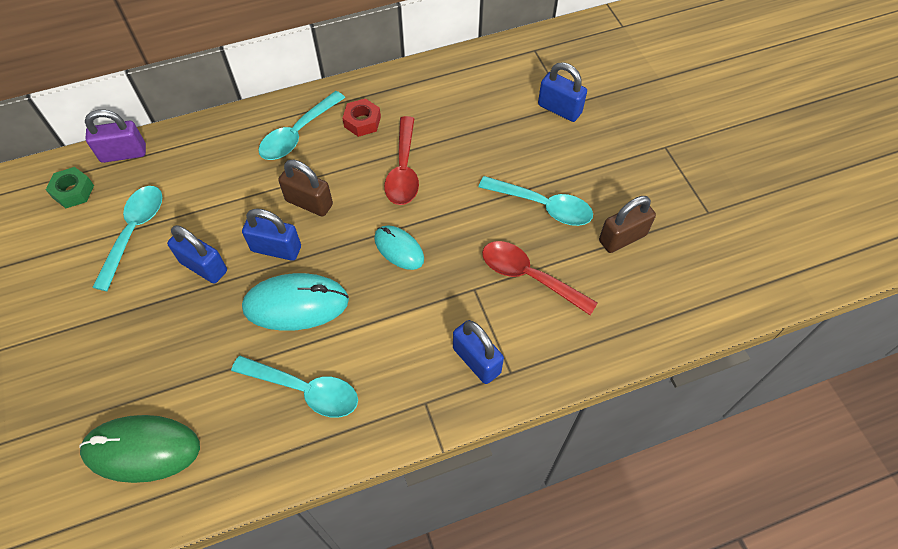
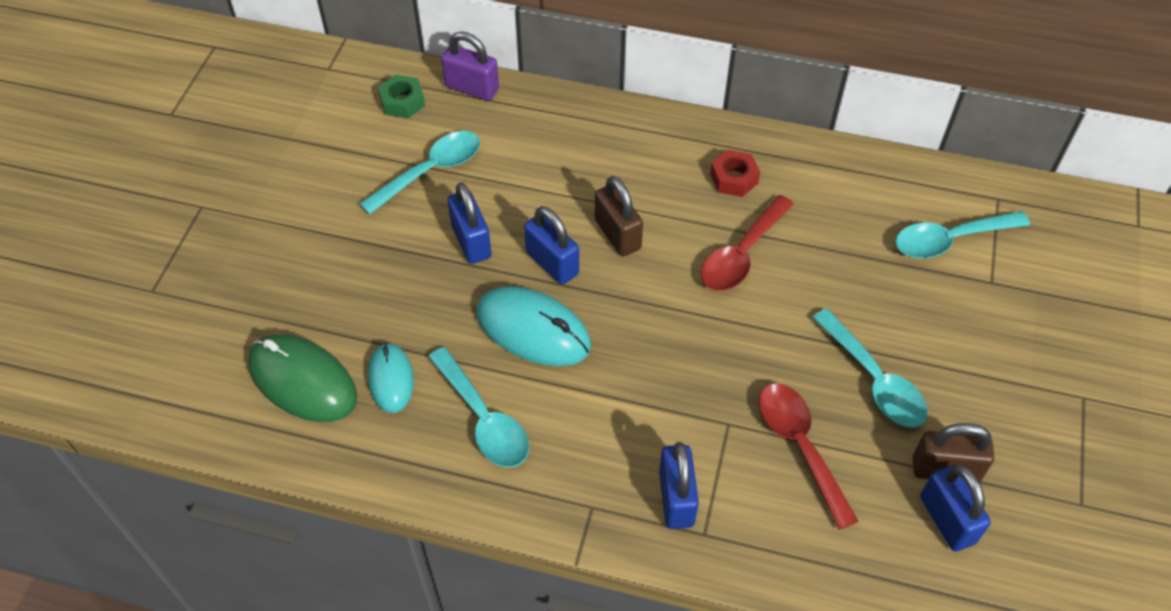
camera: 35 degrees right, 5 degrees down
turquoise spoon [258,91,345,160] -> turquoise spoon moved to [895,211,1030,258]
turquoise mouse [374,225,424,270] -> turquoise mouse moved to [368,343,414,413]
blue padlock [538,62,587,122] -> blue padlock moved to [920,464,991,551]

